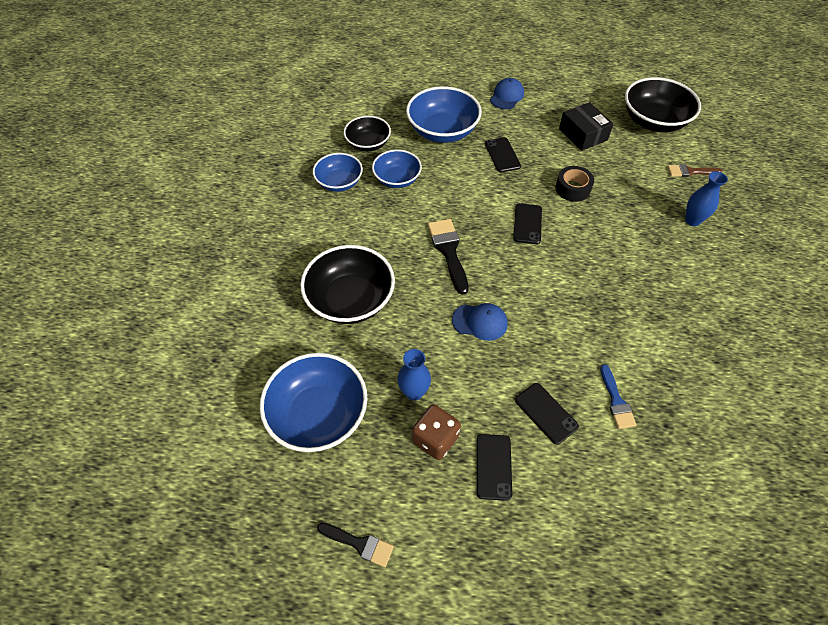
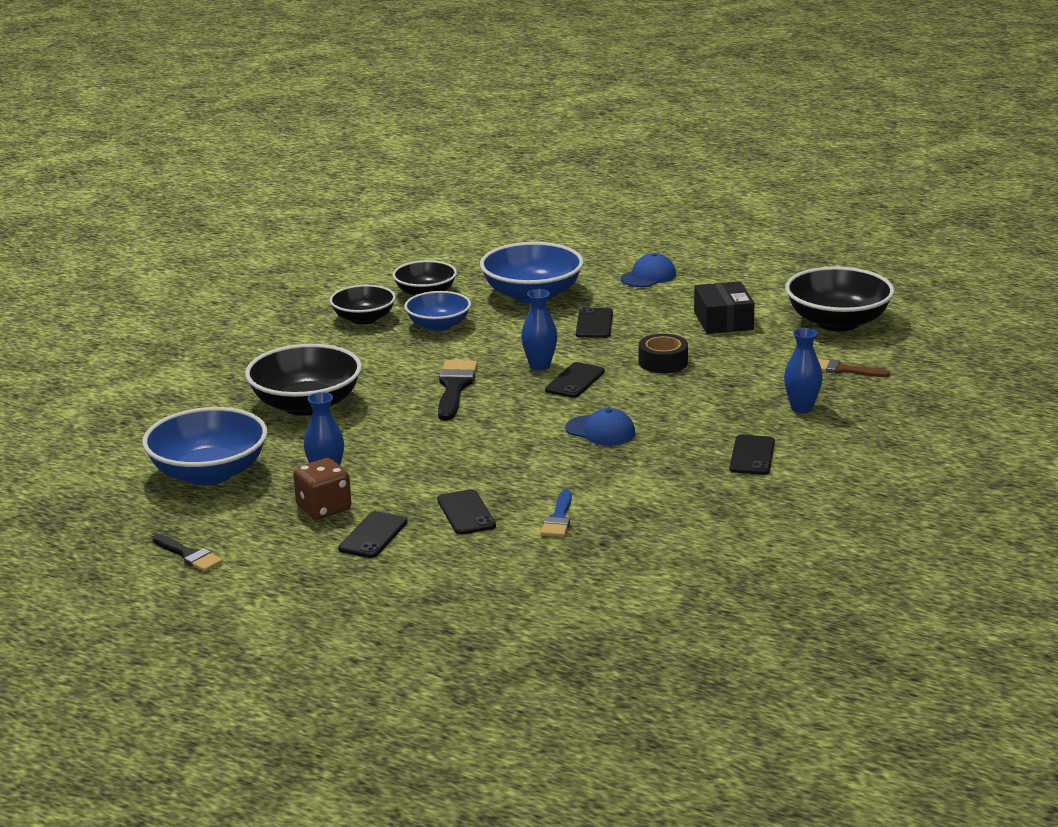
camera: 20 degrees right, 30 degrees down
blue bowl [313,153,363,192] -> black bowl [329,285,396,325]
blue cap [452,303,508,341] -> blue cap moved to [565,408,635,445]
none -> blue vase [521,289,558,371]
none -> black phone [729,435,775,475]

